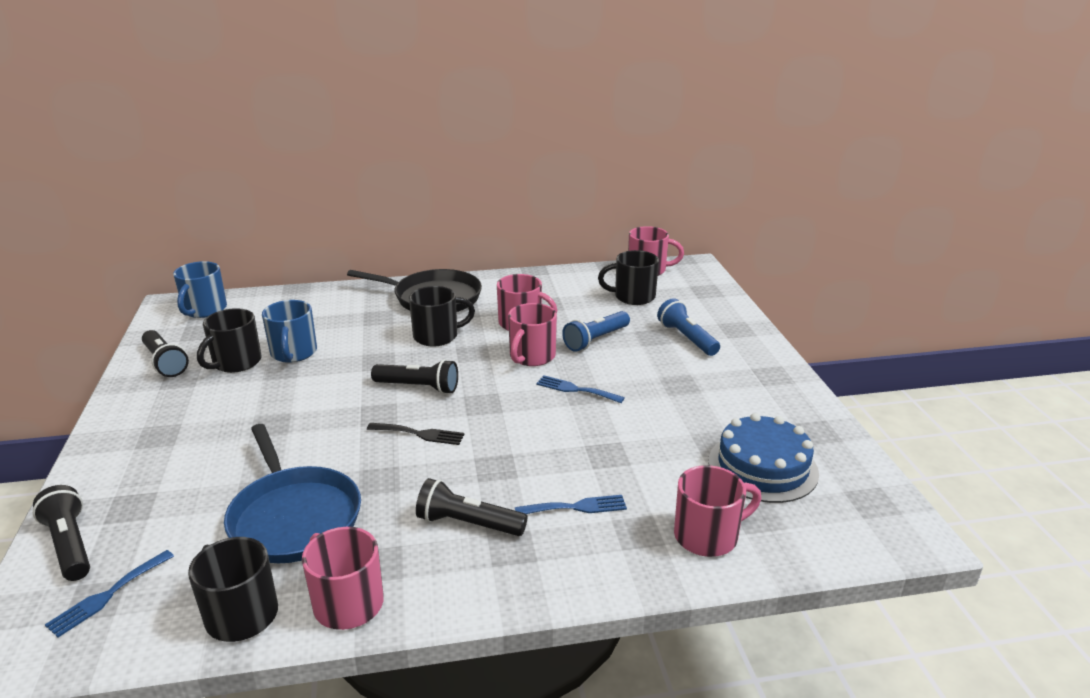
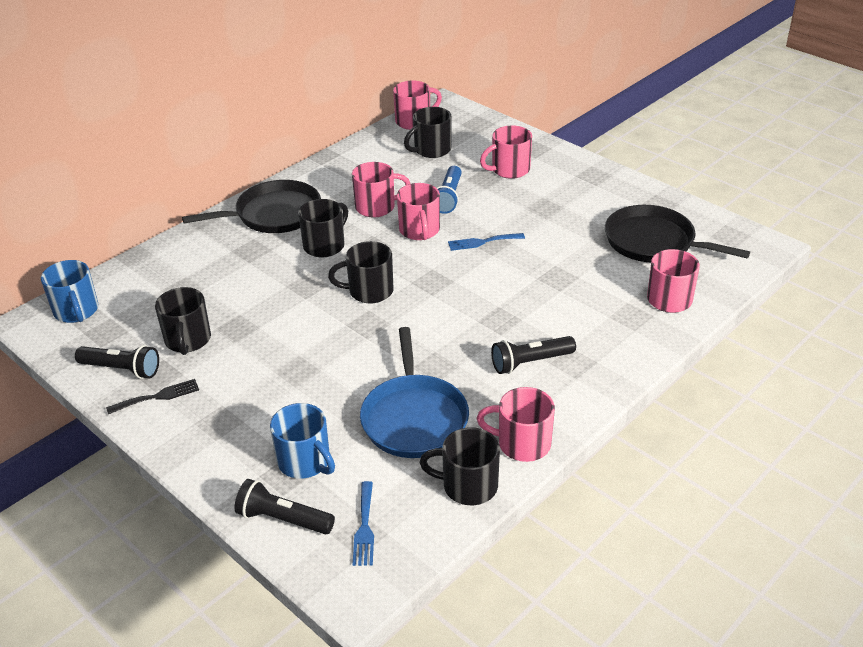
camera: 35 degrees left, 10 degrees up
blue pan [224,424,361,563] -> blue pan turned 60 degrees clockwise [360,327,469,458]
blue mug [262,300,317,363] -> blue mug moved to [270,403,335,479]
black fork [367,423,464,445] -> black fork moved to [106,379,199,414]
black flashlight [371,359,458,394] -> black mug [328,241,393,303]
blue fork [515,495,627,514] -> none
blue flashlight [657,298,720,356] -> pink mug [480,126,532,179]
blue cake [708,413,819,503] -> black pan [605,205,750,262]

